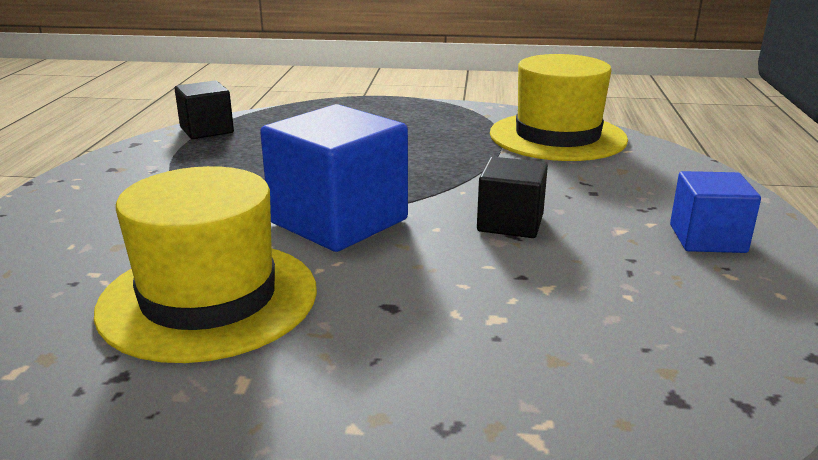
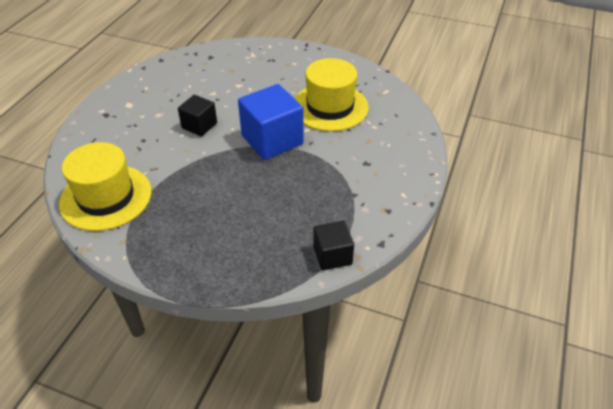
camera: 165 degrees left, 20 degrees up
blue cube [670,171,761,253] -> none

